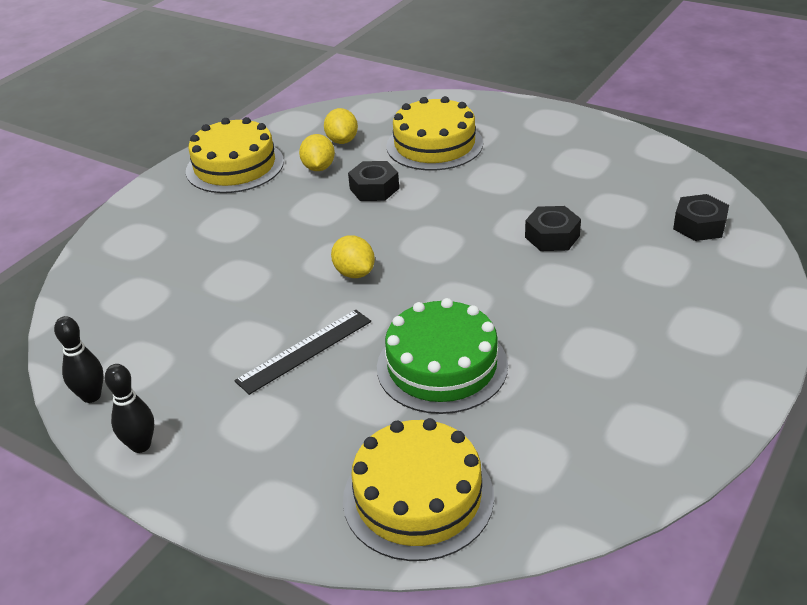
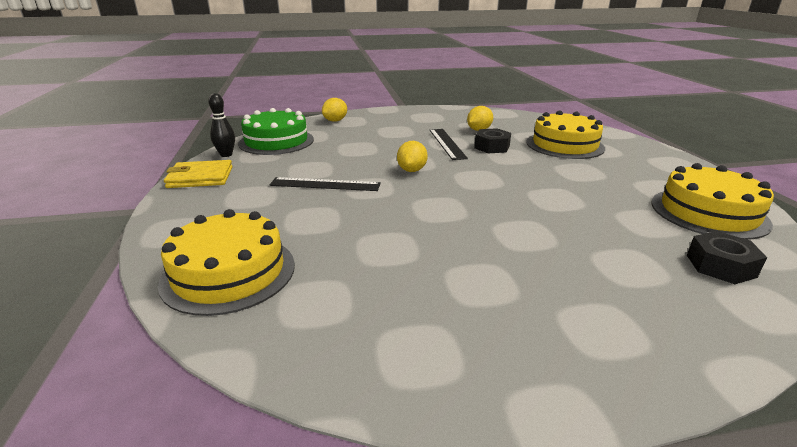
camera: 45 degrees right, 10 degrees down
black bowling pin [105,364,154,453] -> yellow wallet [164,160,233,188]
yellow cake [186,117,284,193] -> yellow cake moved to [651,163,774,240]
yellow lemon [324,108,358,144] -> yellow lemon moved to [322,98,347,122]
green cake [377,298,508,414] -> green cake moved to [238,108,314,155]
black nut [525,206,581,251] -> none
none -> black ruler [430,129,468,160]

